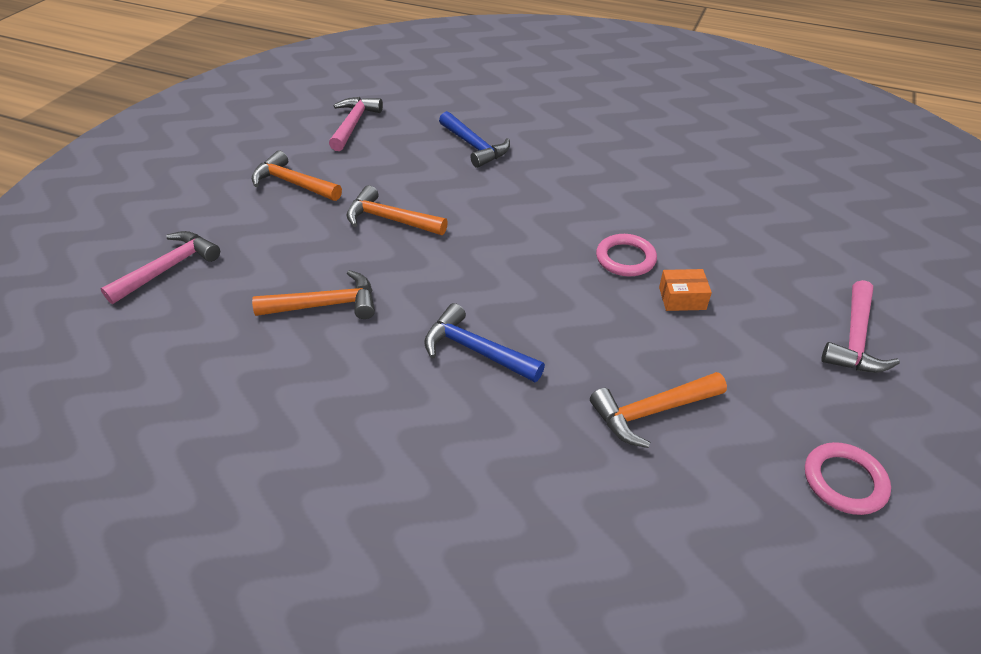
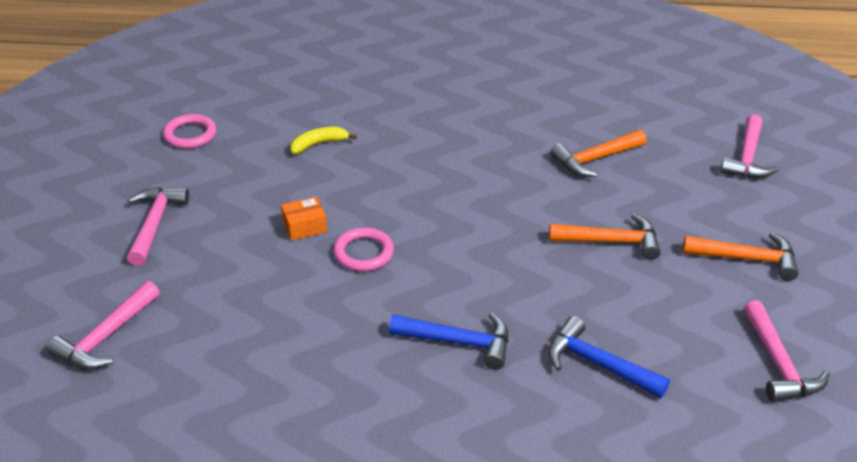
camera: 160 degrees right, 5 degrees down
blue hammer [424,303,545,382] -> blue hammer moved to [389,313,509,370]
orange hammer [590,372,727,448] -> yellow banana [290,127,357,154]
none -> pink hammer [47,281,160,370]

